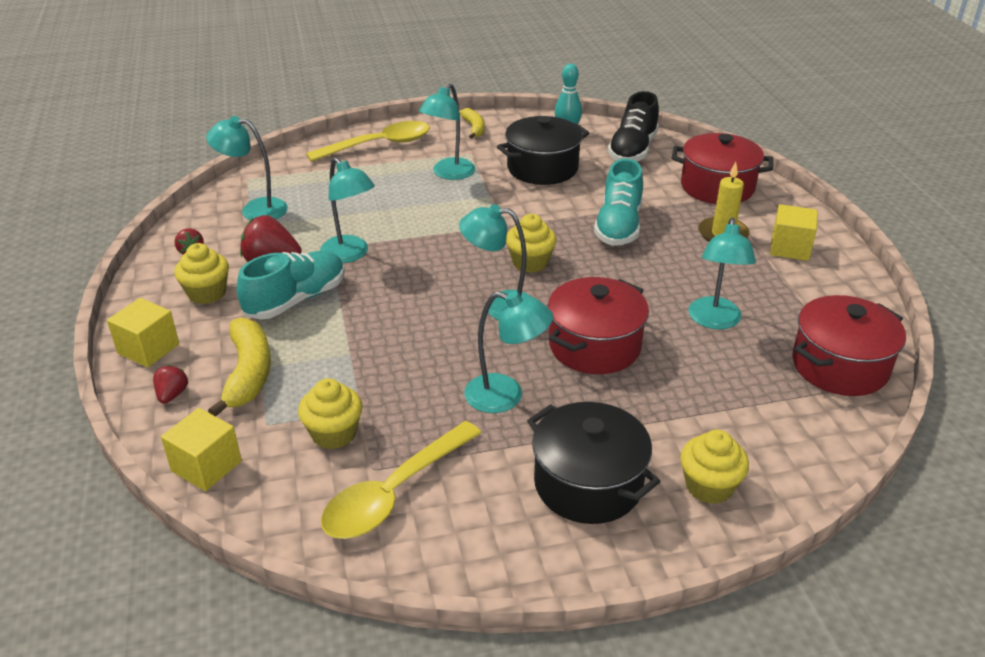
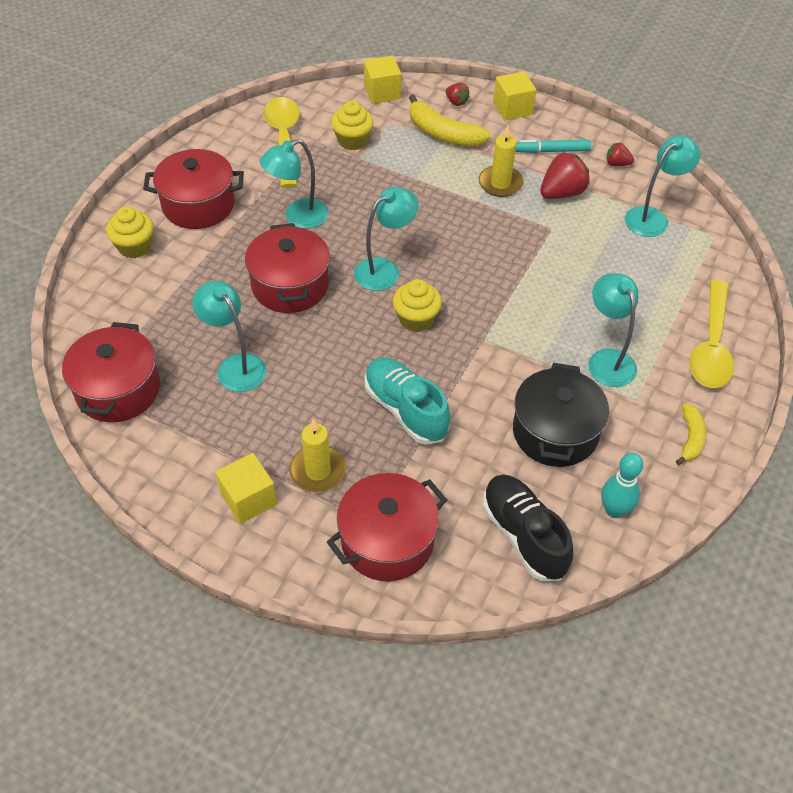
camera: 130 degrees right, 15 degrees up
yellow cupcake [174,243,229,304] -> turquoise marker [515,140,591,153]
turquoise shoe [237,251,345,319] -> yellow candle [479,125,524,197]
turquoise lamp [320,157,375,263] -> none
yellow banana [460,108,485,139] -> yellow banana turned 105 degrees counterclockwise [676,404,706,465]
black pot [527,402,661,524] -> red pot [143,149,244,229]

